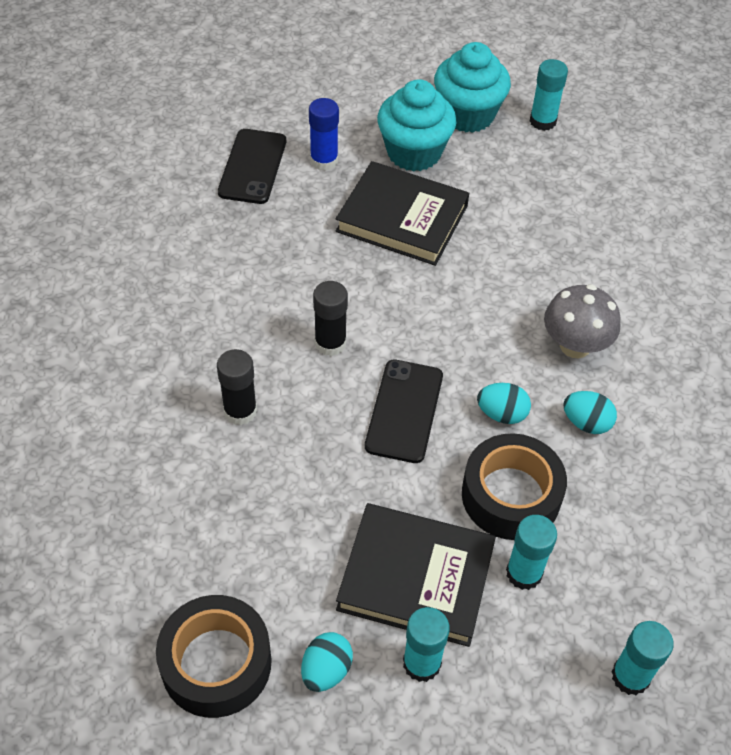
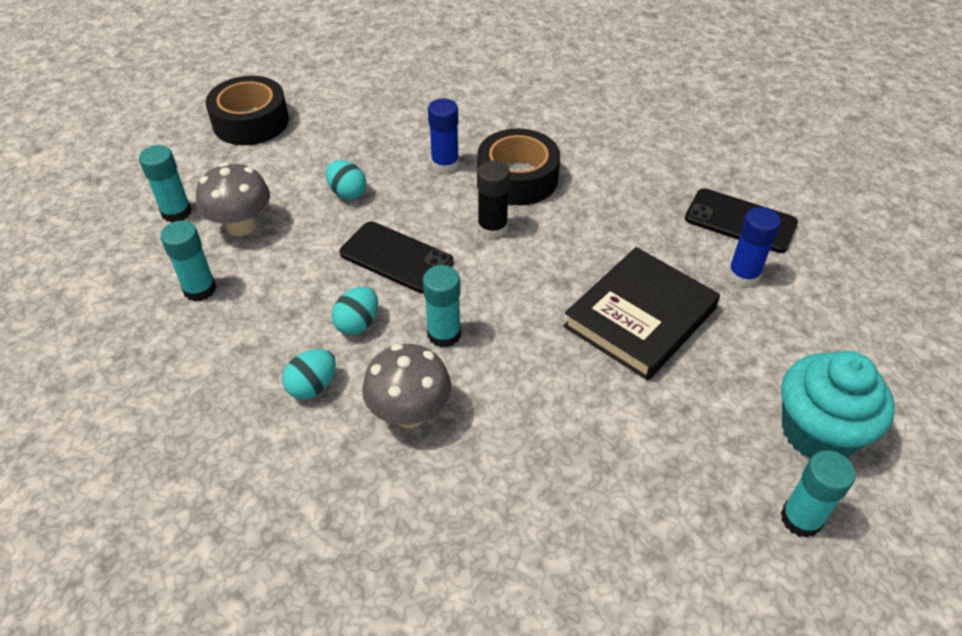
camera: 110 degrees right, 5 degrees down
black glue stick [217,349,257,425] -> blue glue stick [428,98,459,173]
turquoise egg [301,632,353,692] -> turquoise egg moved to [326,160,366,200]
black book [336,503,496,647] -> grey mushroom [196,162,270,236]
turquoise cupcake [377,79,457,172] -> none
black tape [462,433,567,540] -> black tape moved to [478,129,560,205]
turquoise glue stick [612,621,674,695] -> turquoise glue stick moved to [423,265,461,348]

